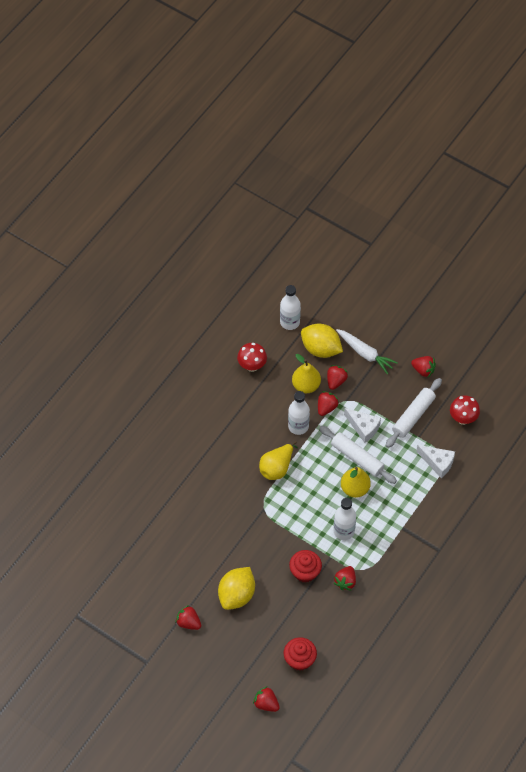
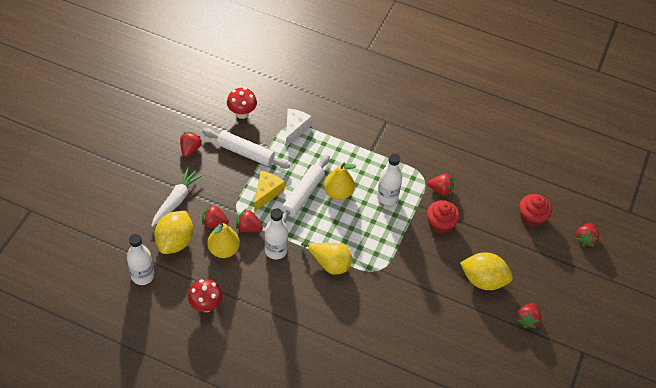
camera: 105 degrees left, 5 degrees down
white cheese [344,408,381,443] -> yellow cheese [254,171,285,212]

